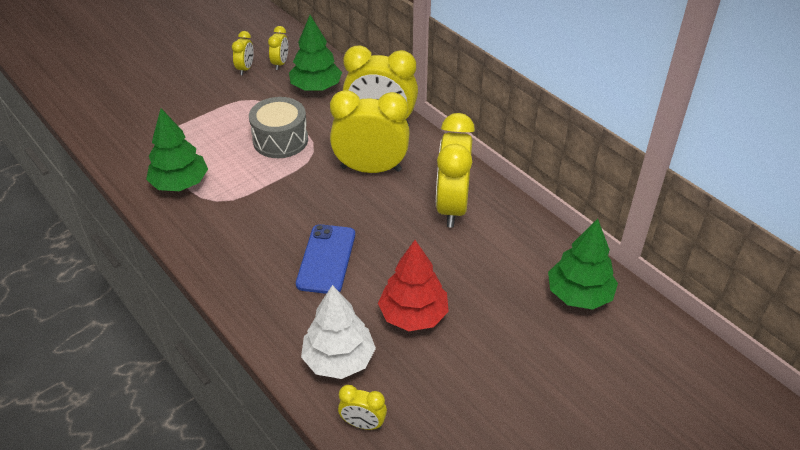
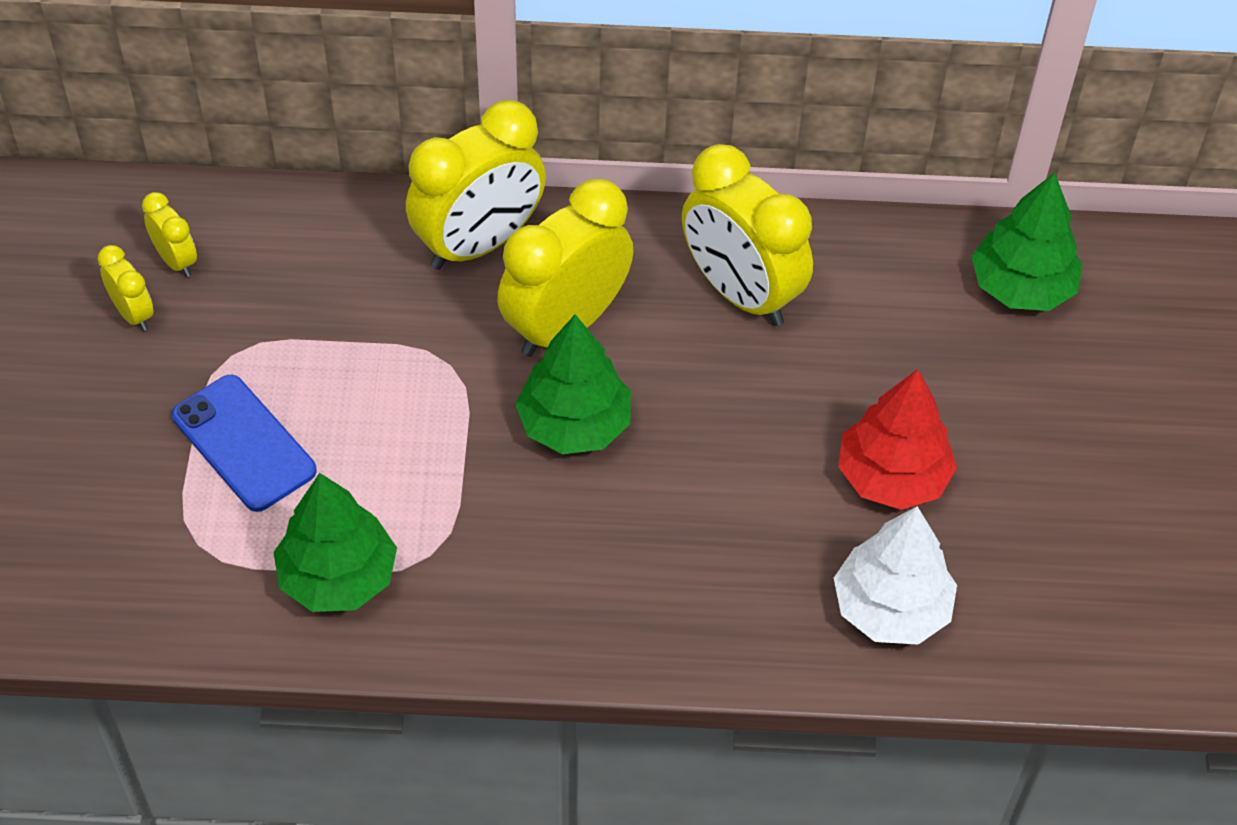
camera: 50 degrees left, 10 degrees up
grey drum [249,97,308,158] -> none
green tree [289,15,342,91] -> green tree moved to [515,314,631,454]
blue phone [296,224,355,294] -> blue phone moved to [172,375,317,512]
yellow clock [338,385,387,430] -> none

